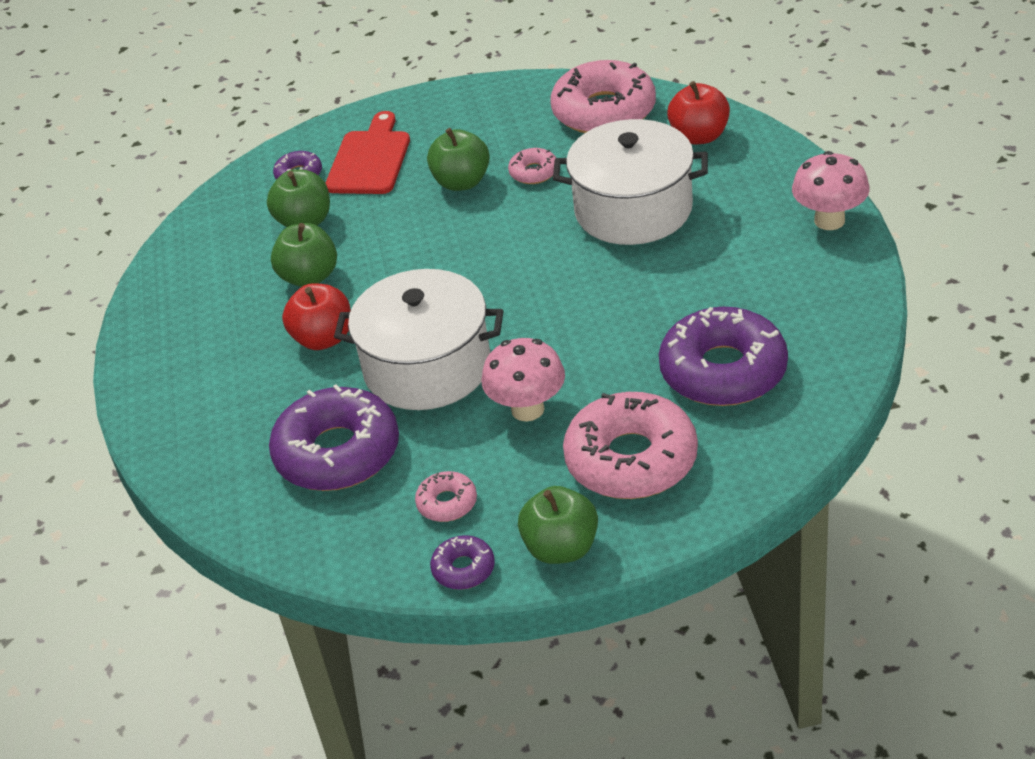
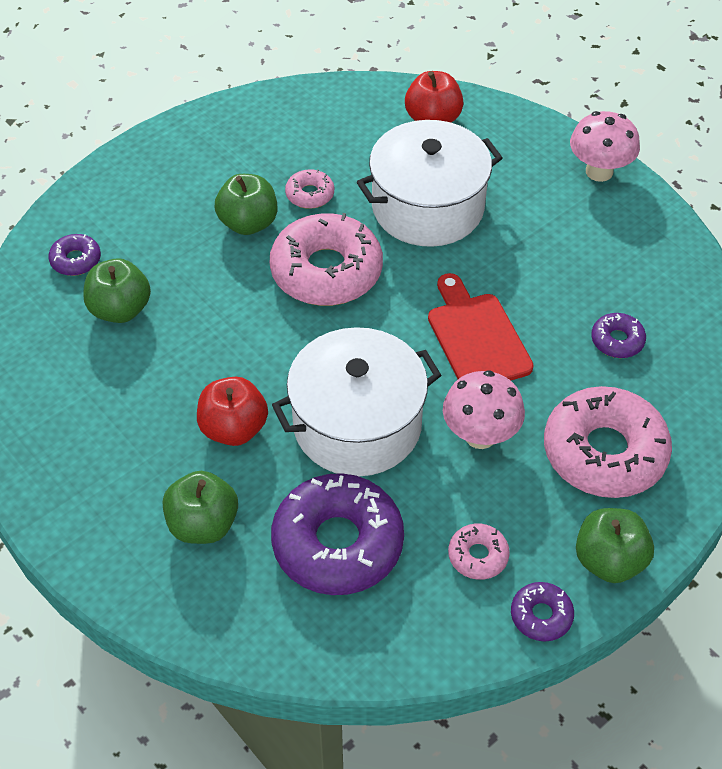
camera: 35 degrees left, 10 degrees up
green apple [271,223,337,287] -> green apple moved to [163,471,238,544]
red cutting board [325,111,410,194] -> red cutting board moved to [428,273,534,381]
pink donut [550,60,656,133] -> pink donut moved to [270,213,383,306]
purple donut [659,307,788,406] -> purple donut [591,313,646,358], size x0.46

